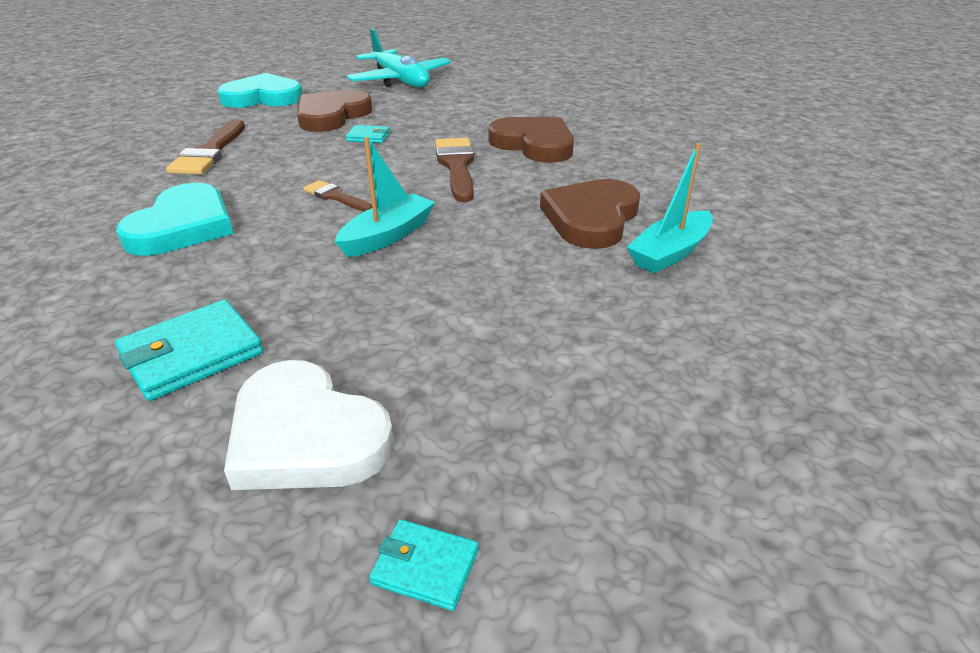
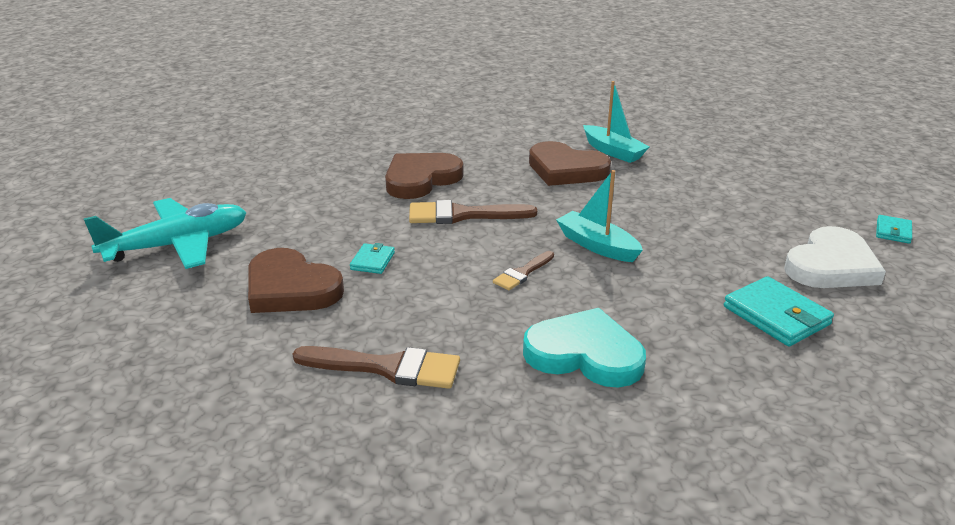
camera: 85 degrees left, 5 degrees down
turquoise heart [218,73,303,108] -> none

